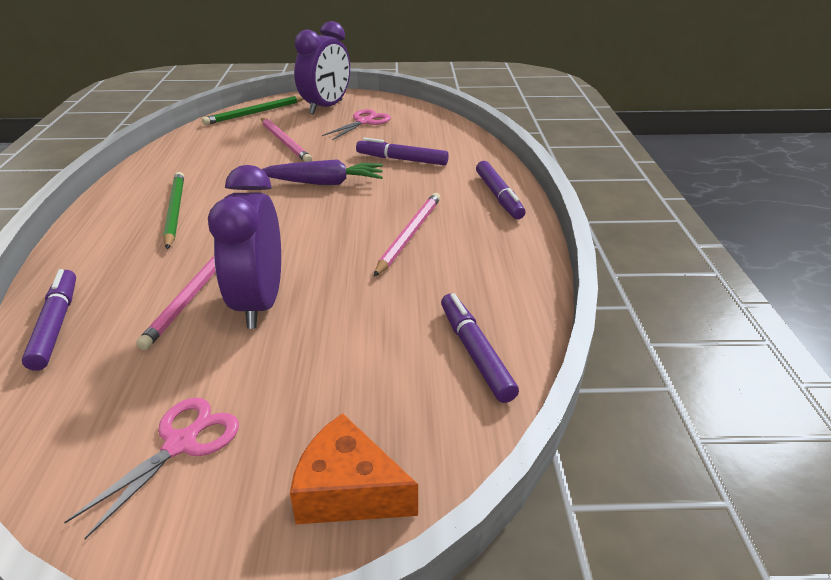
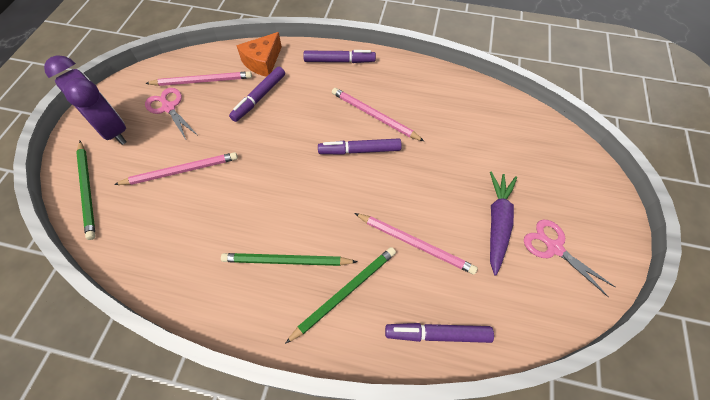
camera: 75 degrees left, 25 degrees up
purple clock [208,165,281,329] -> none
purple carrot [262,159,383,185] -> purple carrot moved to [490,172,517,275]
orange cheese [290,413,418,524] -> orange cheese moved to [236,32,282,77]
purple marker [441,293,519,403] -> purple marker moved to [318,138,402,155]
none -> pink pencil [145,71,252,86]
none -> green pencil [285,247,396,344]

